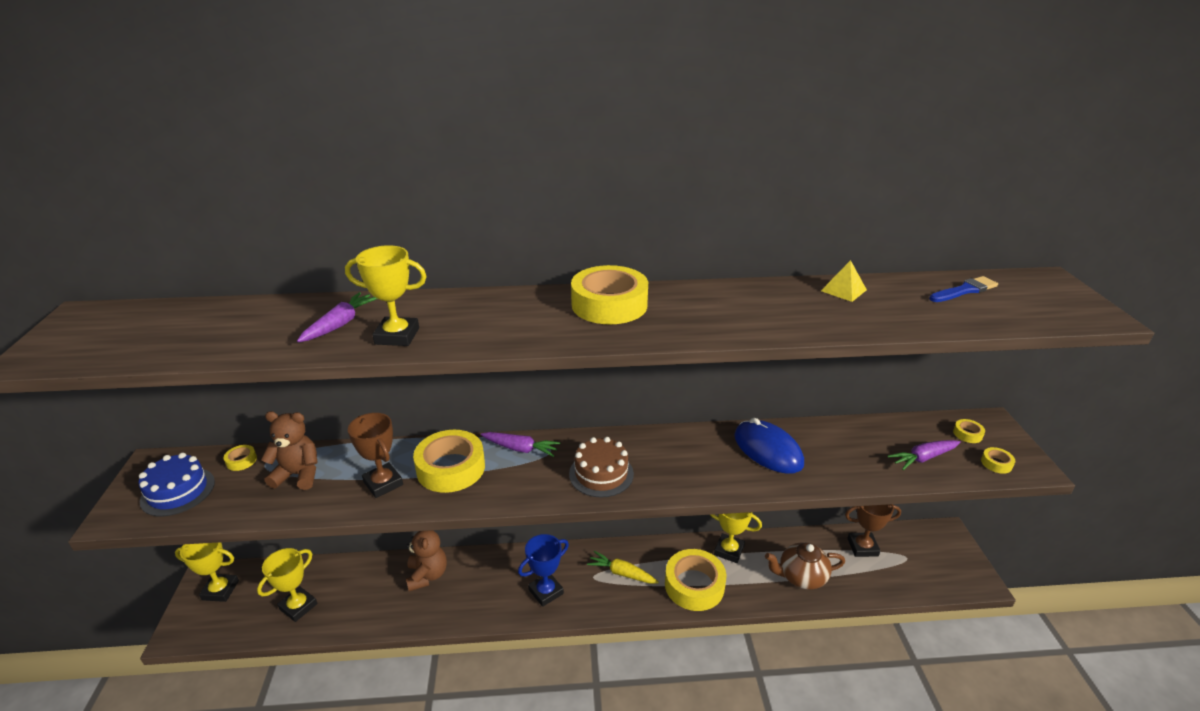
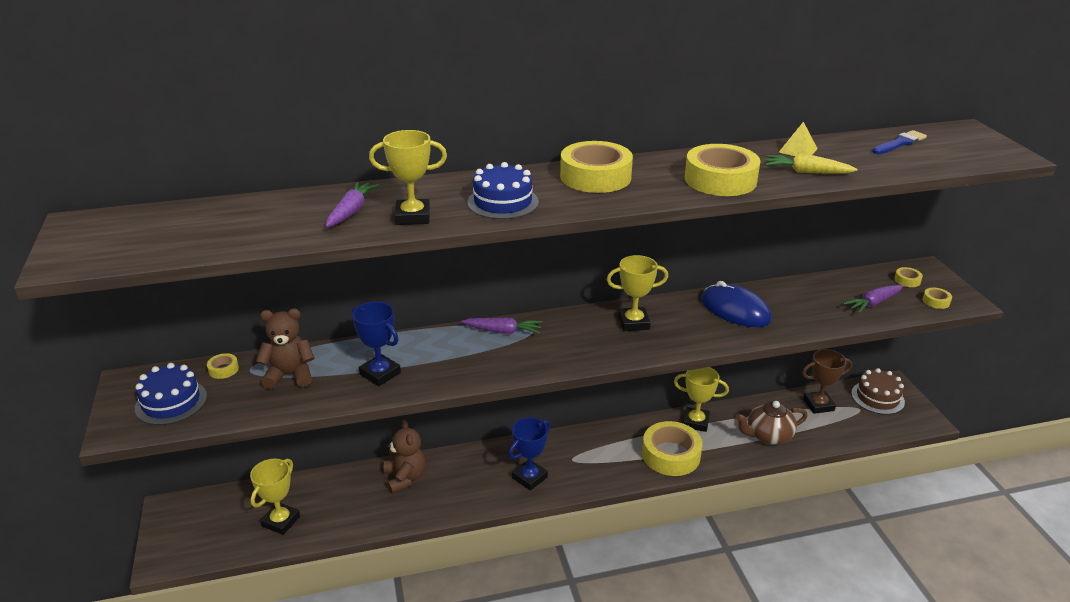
camera: 10 degrees left, 0 degrees up
yellow trophy [175,542,239,602] -> yellow trophy moved to [607,255,668,331]
brown trophy [348,413,403,498] -> blue trophy [352,302,401,386]
yellow tape [413,430,485,493] -> yellow tape moved to [685,144,761,196]
brown cake [569,437,634,497] -> brown cake moved to [851,368,905,415]
yellow carrot [587,551,659,584] -> yellow carrot moved to [765,154,857,174]
none -> blue cake [467,162,539,219]

